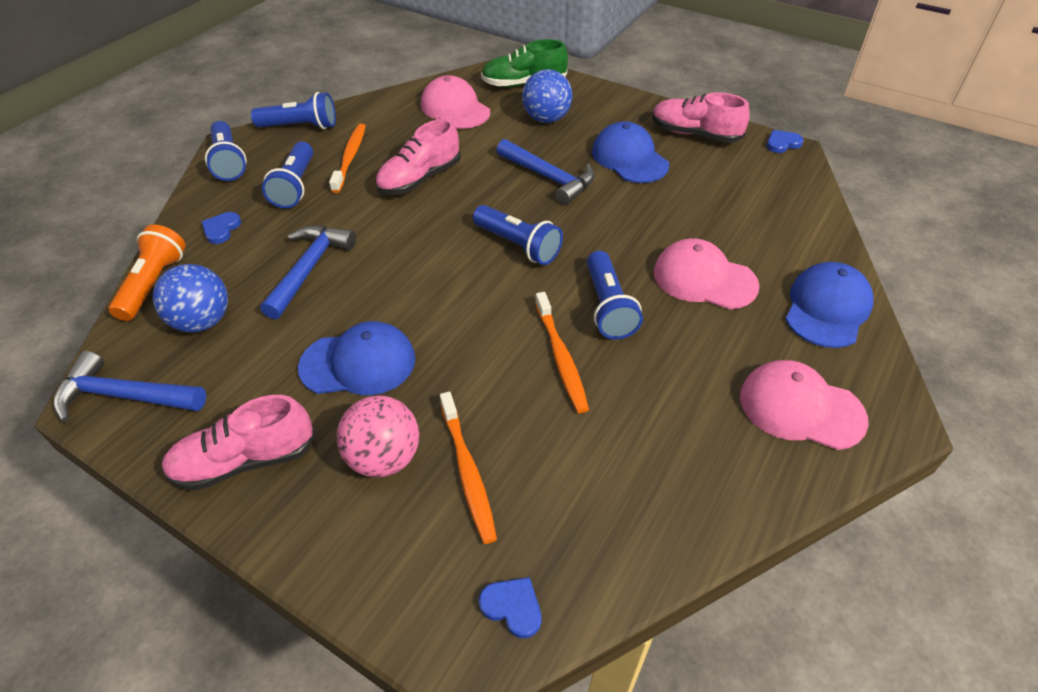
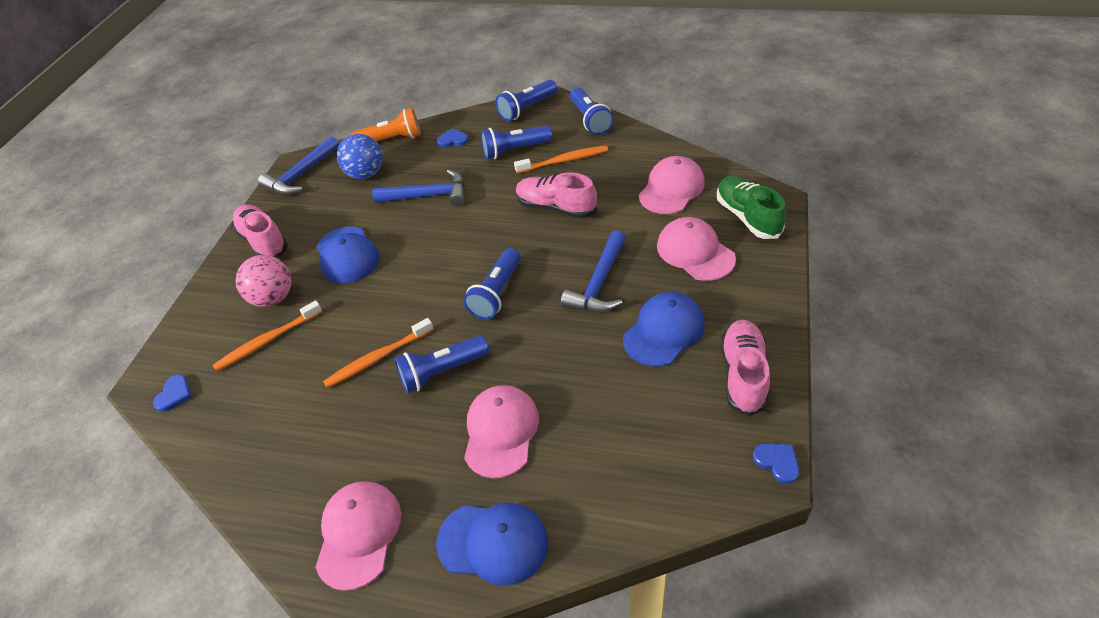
camera: 75 degrees right, 0 degrees up
blue hammer [53,351,206,422] -> blue hammer turned 135 degrees counterclockwise [258,136,340,195]
blue ball [522,69,573,123] -> pink cap [657,217,736,281]

